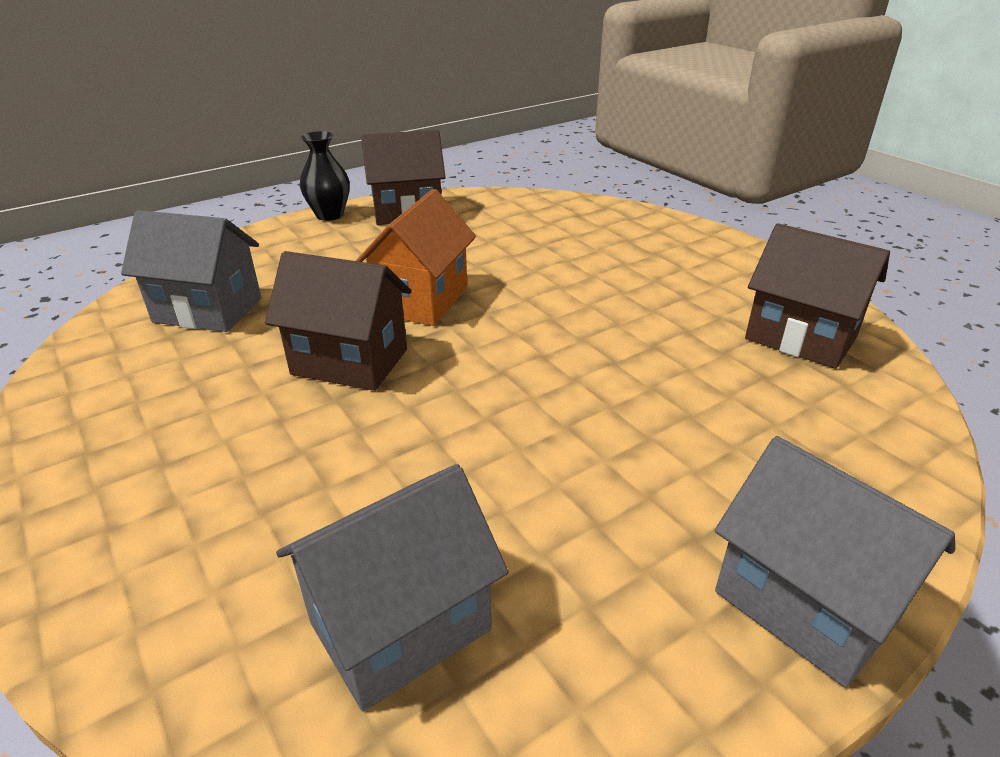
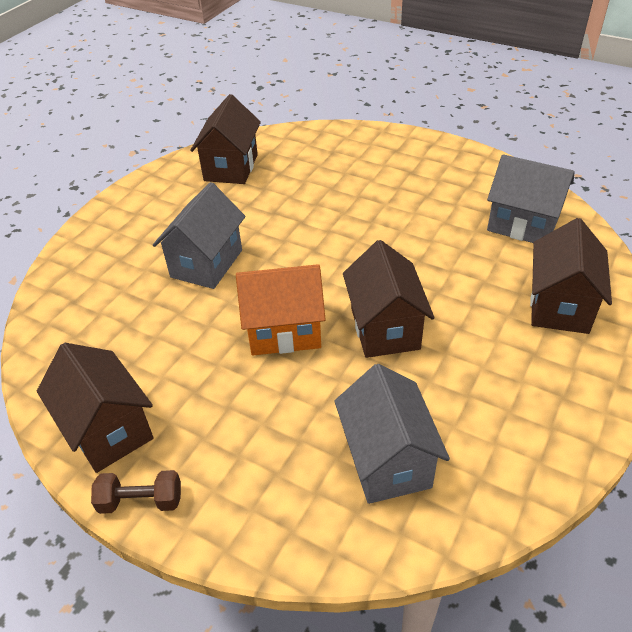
camera: 115 degrees left, 10 degrees up
black vase [300,131,350,221] -> brown dumbbell [91,470,181,514]
grey house [715,436,955,688] -> grey house moved to [153,182,245,289]
none -> brown house [530,218,612,334]

